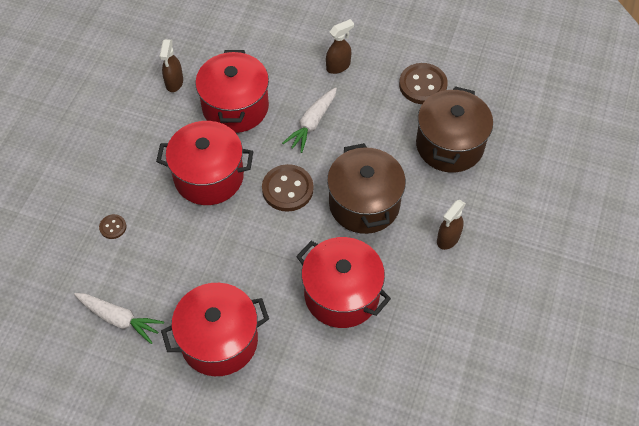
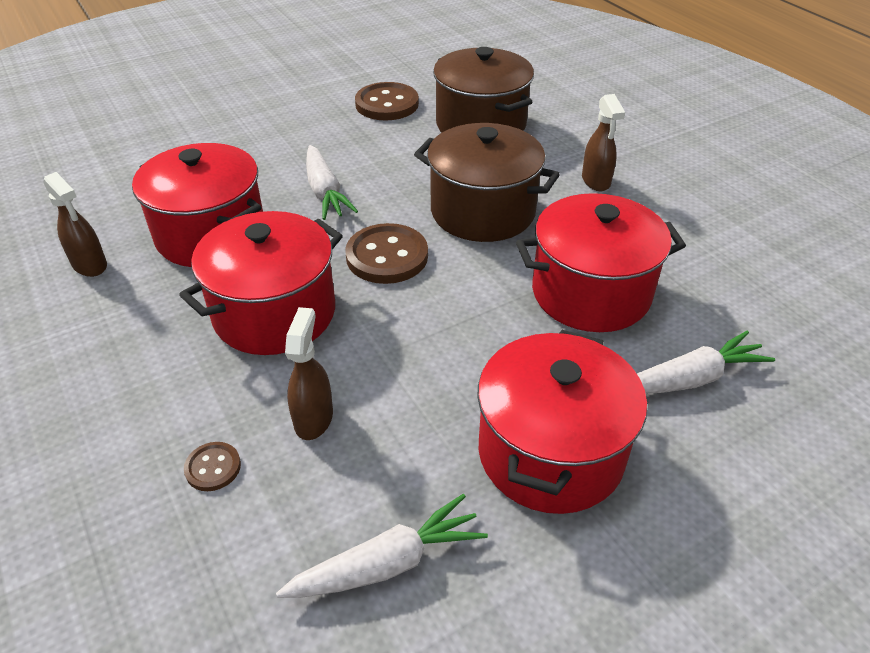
camera: 50 degrees left, 15 degrees down
brown spray bottle [326,19,354,74] -> brown spray bottle moved to [285,307,333,440]
none -> white carrot [637,331,775,394]

